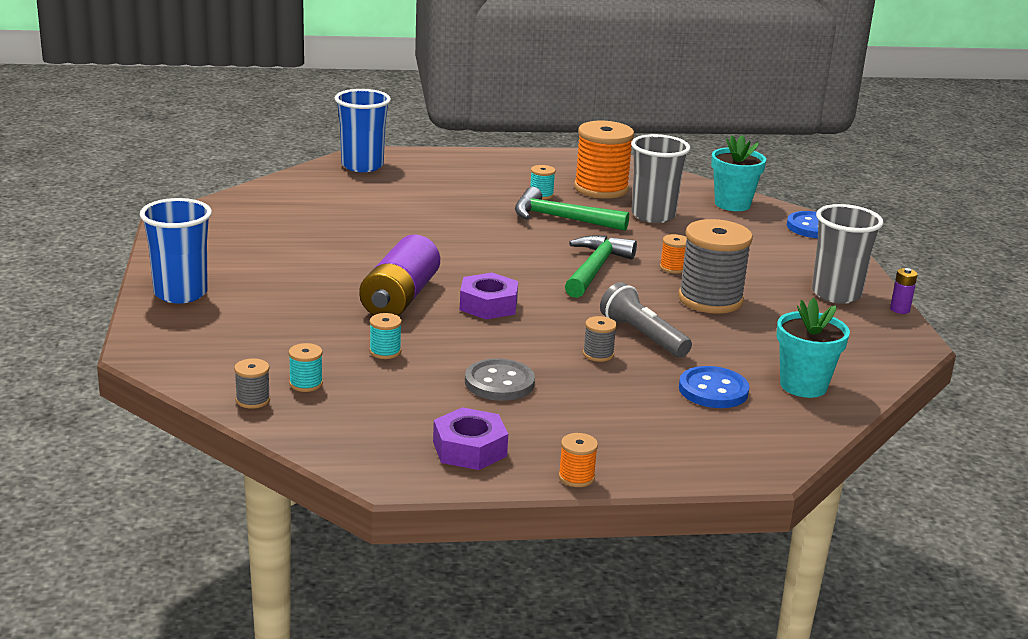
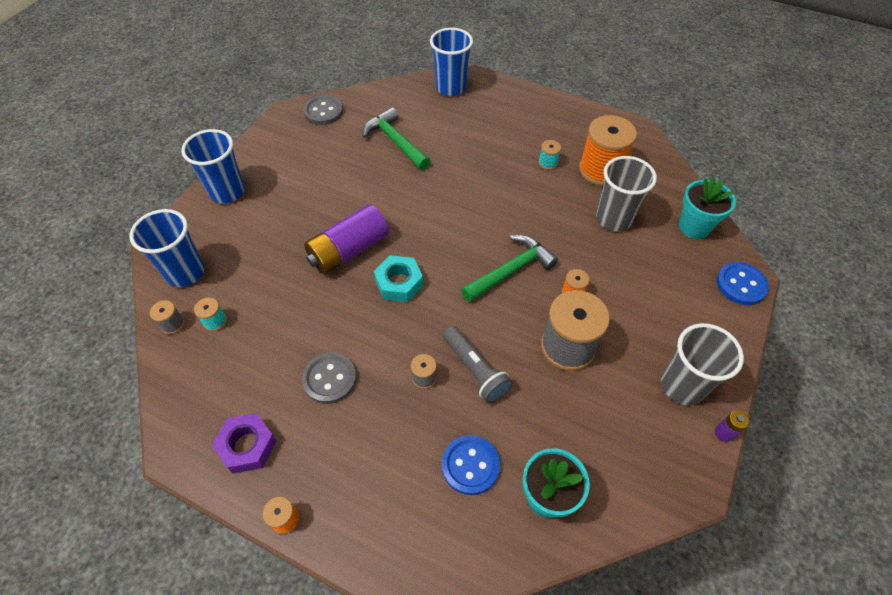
camera: 35 degrees right, 30 degrees up
turquoise spool [369,313,402,359] -> none
purple nut [460,273,518,320] -> turquoise nut [374,256,423,302]
green hammer [515,187,629,231] -> green hammer moved to [362,107,431,170]
grey flashlight [600,282,692,357] -> grey flashlight turned 150 degrees clockwise [443,326,513,404]
none -> blue cup [129,209,205,287]
none -> grey button [303,95,343,125]

